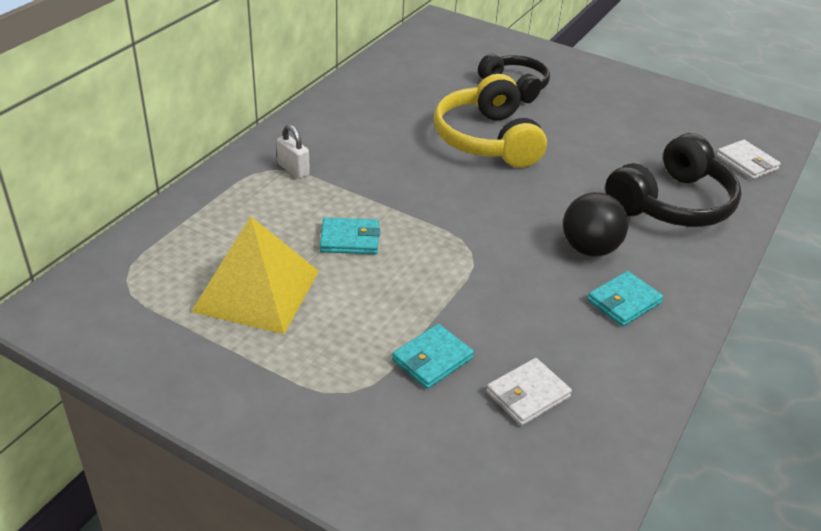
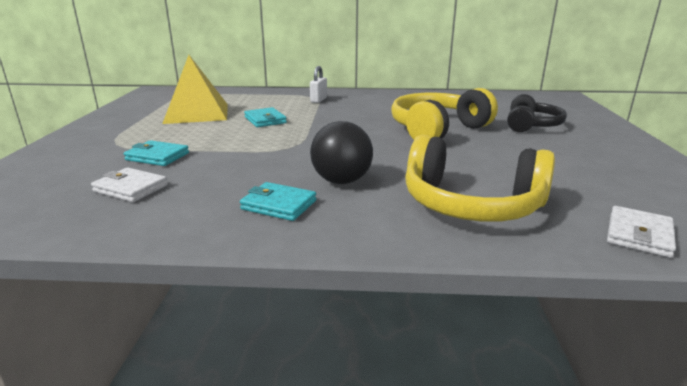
camera: 65 degrees right, 15 degrees down
black headphones [605,133,741,227] -> yellow headphones [405,135,555,222]

